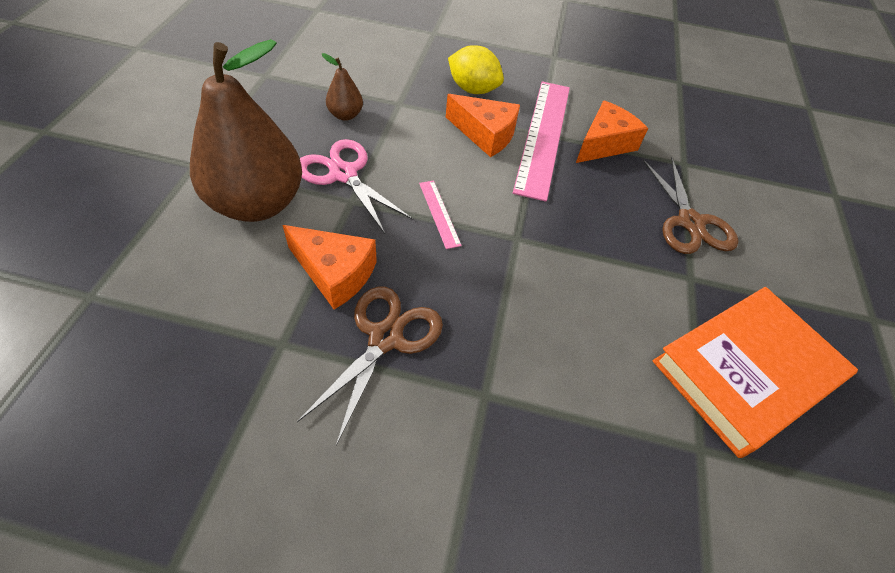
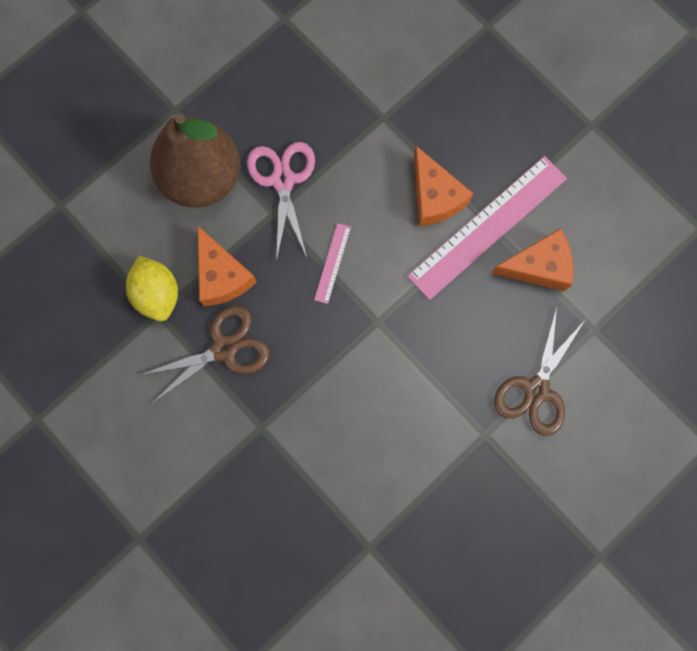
camera: 40 degrees right, 25 degrees up
brown pear [322,53,363,121] -> none
yellow lemon [448,45,504,94] -> yellow lemon moved to [126,256,178,321]
orange book [653,287,858,458] -> none

